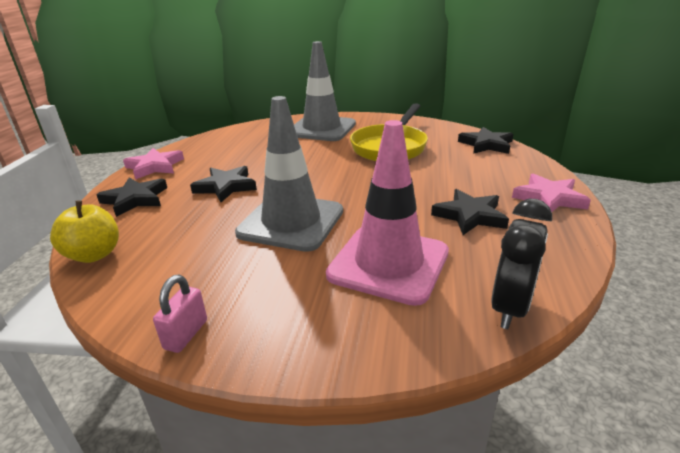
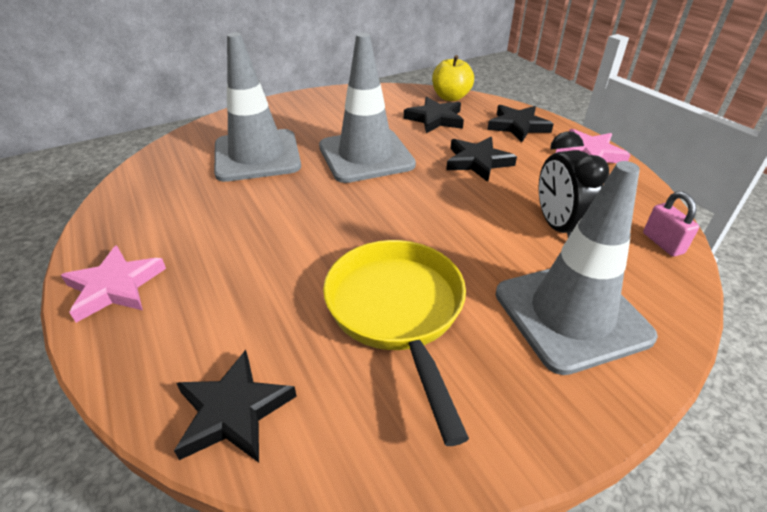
camera: 140 degrees right, 10 degrees up
pink padlock [153,275,207,353] -> pink padlock moved to [643,191,699,257]
pink traffic cone [326,120,449,306] -> grey traffic cone [214,32,301,182]
black star [431,189,509,235] -> black star moved to [404,97,464,133]
black clock [491,199,552,329] -> black clock moved to [539,131,609,237]

